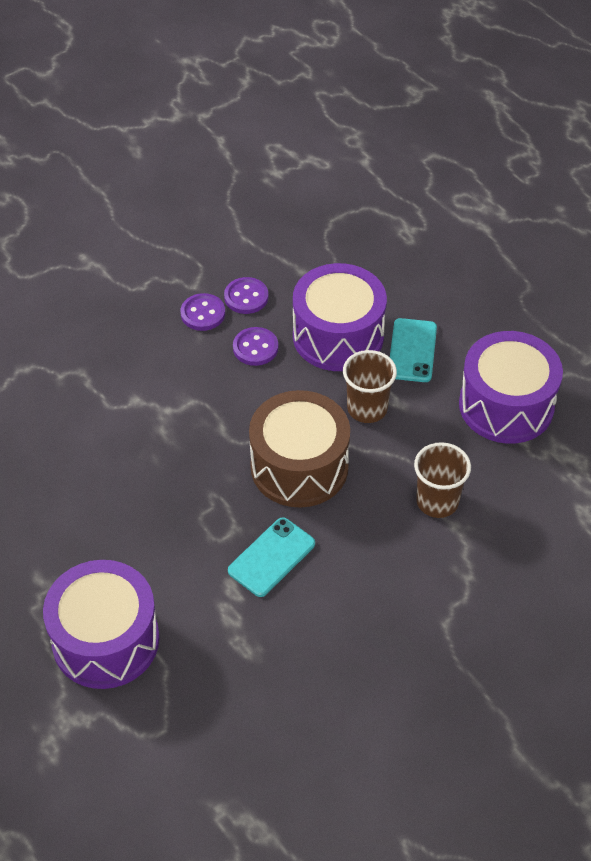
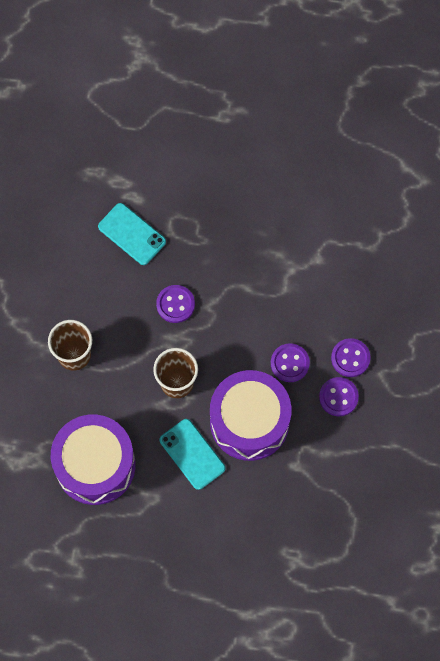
camera: 135 degrees right, 20 degrees up
purple drum [43,560,160,689] -> none
turquoise phone [228,517,315,597] -> turquoise phone turned 45 degrees counterclockwise [98,203,166,265]
brown drum [249,390,350,508] -> purple button [156,285,195,323]

